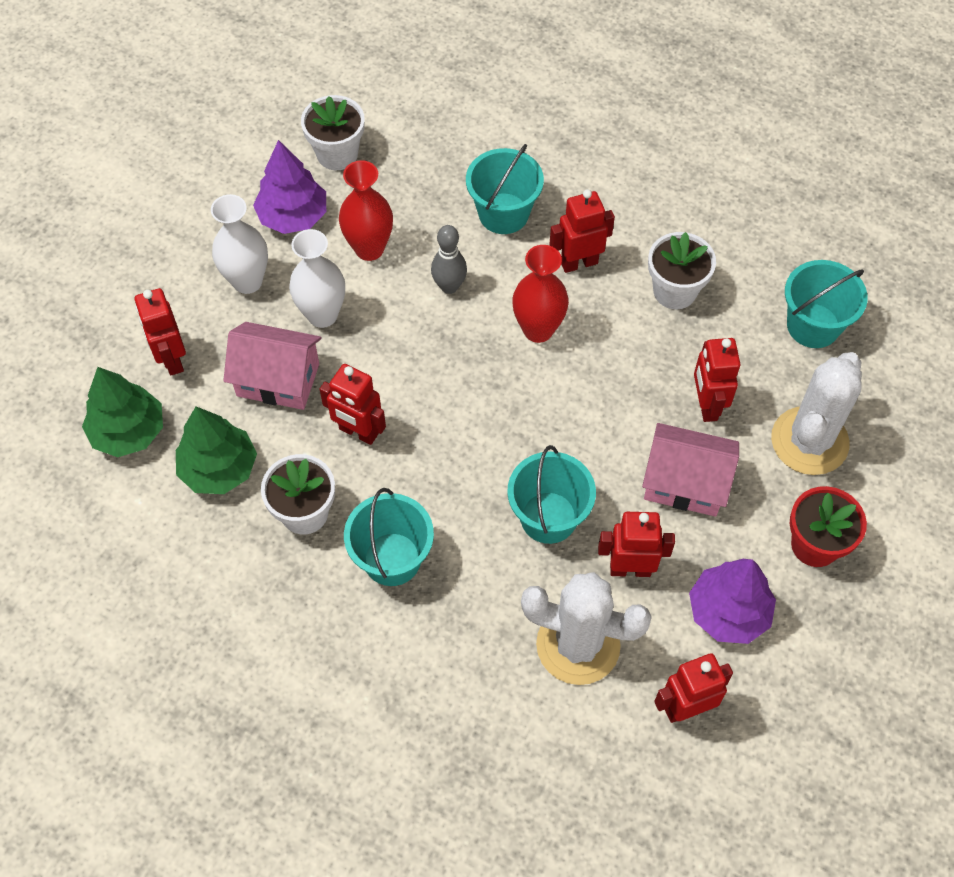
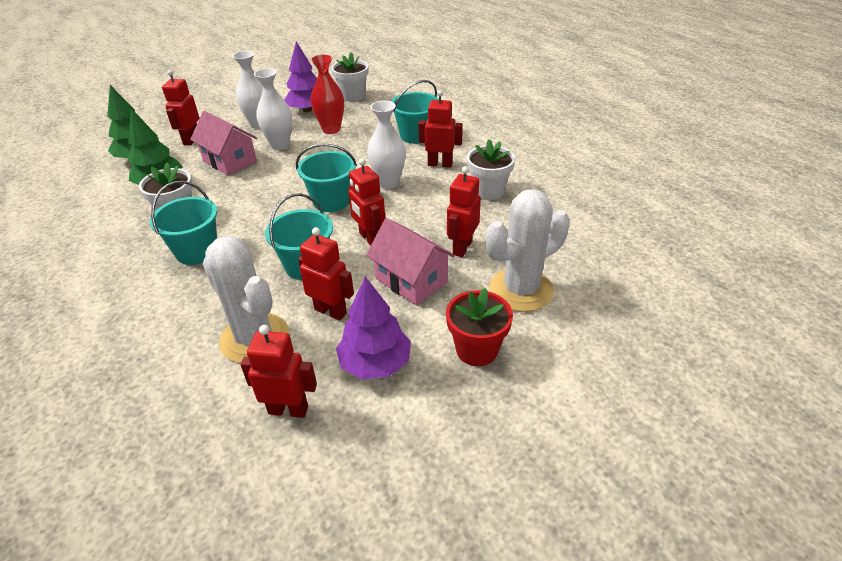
camera: 30 degrees right, 20 degrees down
red robot [320,364,386,445] -> red robot moved to [348,158,385,245]
grey bowling pin [431,225,467,294] -> none
red vase [512,245,569,343] -> white vase [367,101,406,189]
turquoise bucket [785,260,868,348] -> turquoise bucket moved to [296,144,357,212]

